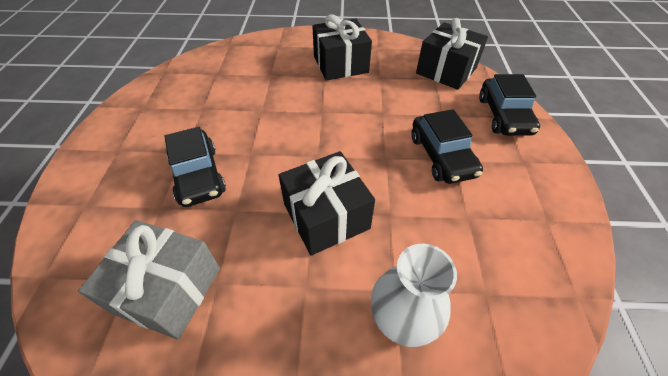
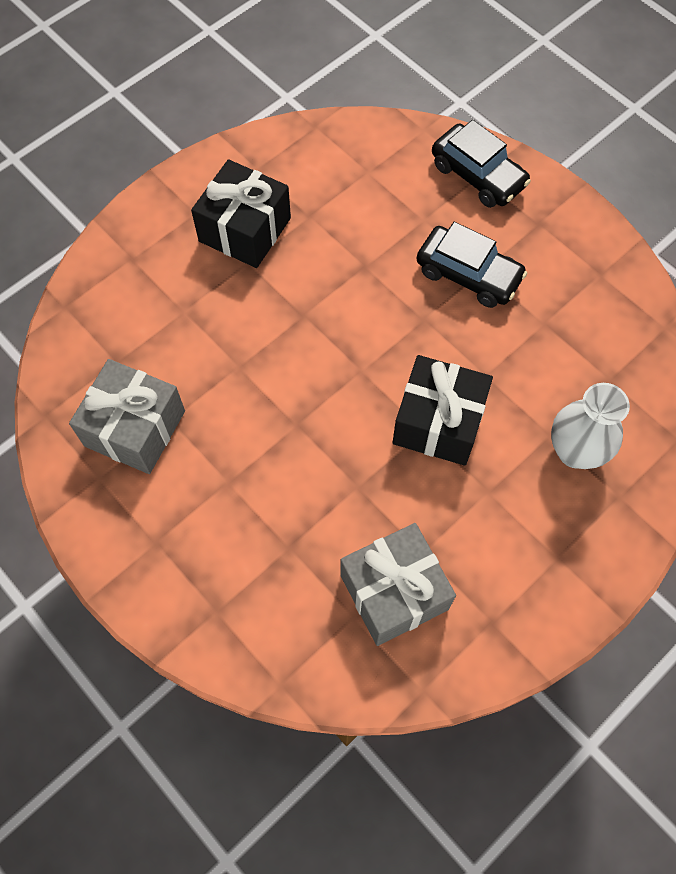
camera: 45 degrees left, 15 degrees up
black car [164,127,226,207] -> none
black gift [416,18,488,90] -> none
none -> grey gift [69,359,185,474]

